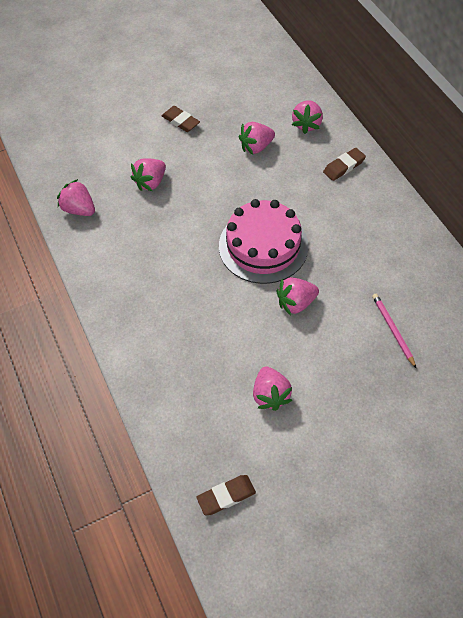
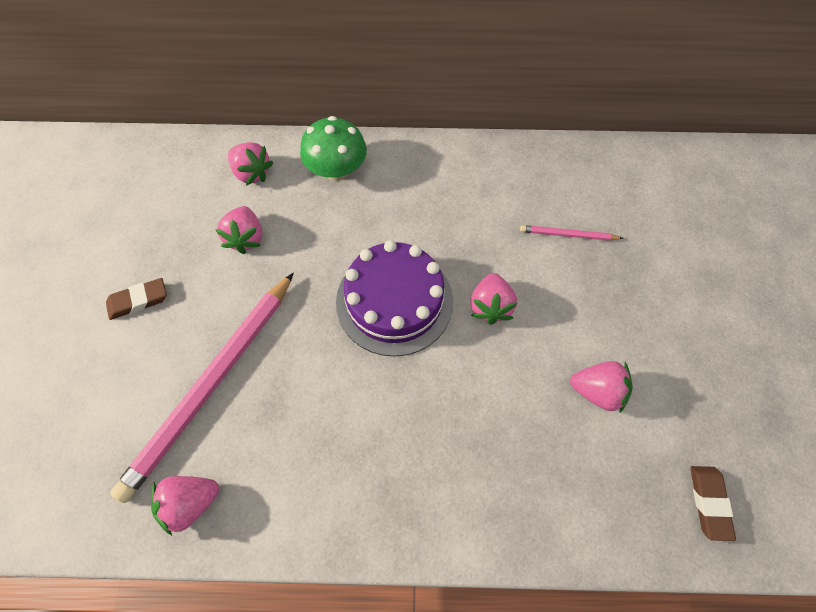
camera: 65 degrees left, 5 degrees up
pink strawberry [131,158,166,191] -> pink pencil [110,273,294,503]
pink cake [219,199,308,284] -> purple cake [336,240,453,356]
brown eraser [323,148,366,181] -> green mushroom [300,116,367,181]

